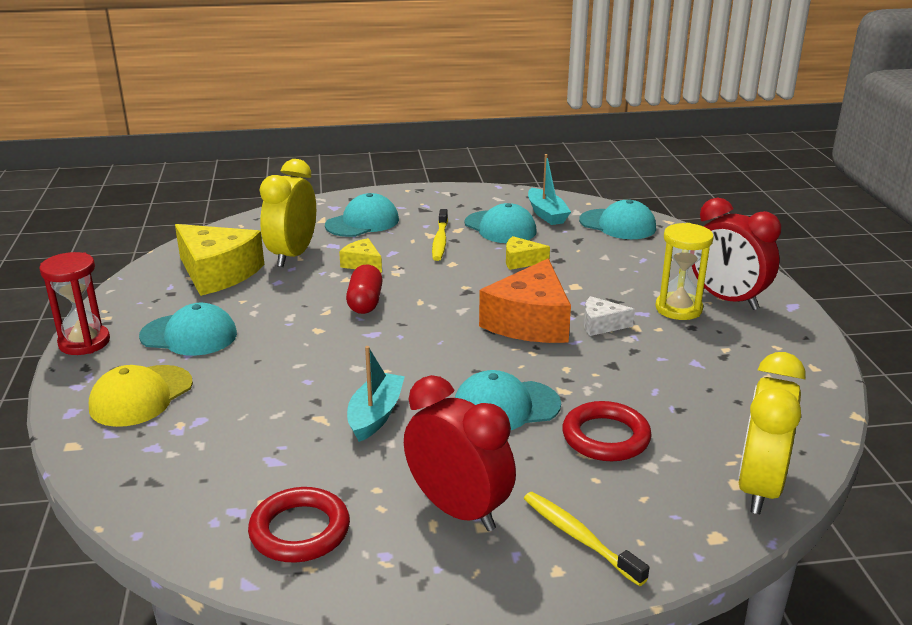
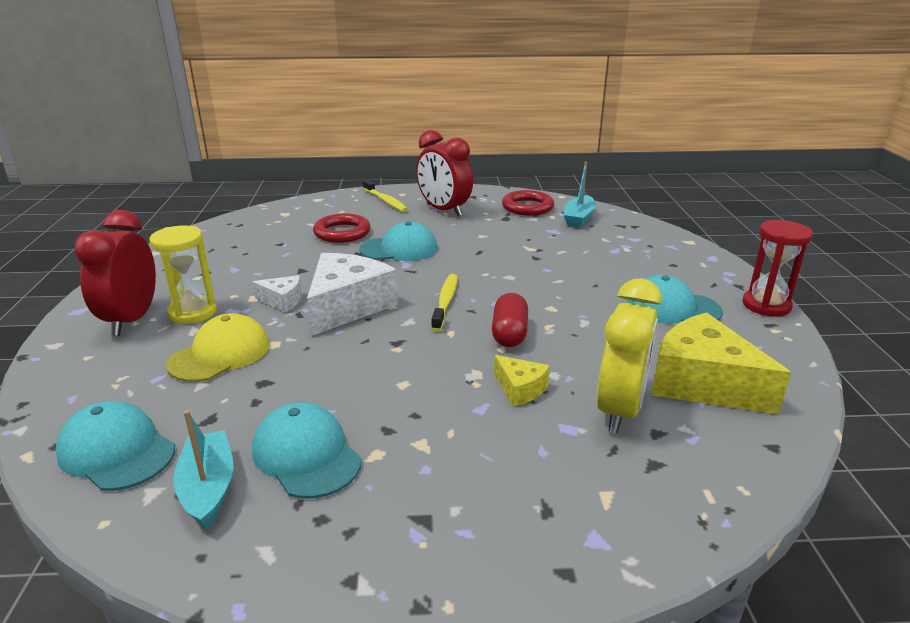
camera: 175 degrees left, 0 degrees up
yellow cap [89,365,193,427] -> yellow cap moved to [166,313,269,382]
turquoise cap [325,193,399,237] -> none
turquoise boat [347,346,405,442] -> turquoise boat moved to [563,162,596,228]
yellow toothbrush [432,209,448,261] -> yellow toothbrush moved to [431,274,458,331]
orange cheese [479,259,571,343] -> white cheese [307,253,398,336]
yellow cheese [506,236,550,270] -> none
red clock [692,198,781,310] -> red clock turned 135 degrees counterclockwise [74,210,156,336]
yellow clock [738,352,806,514] -> none

